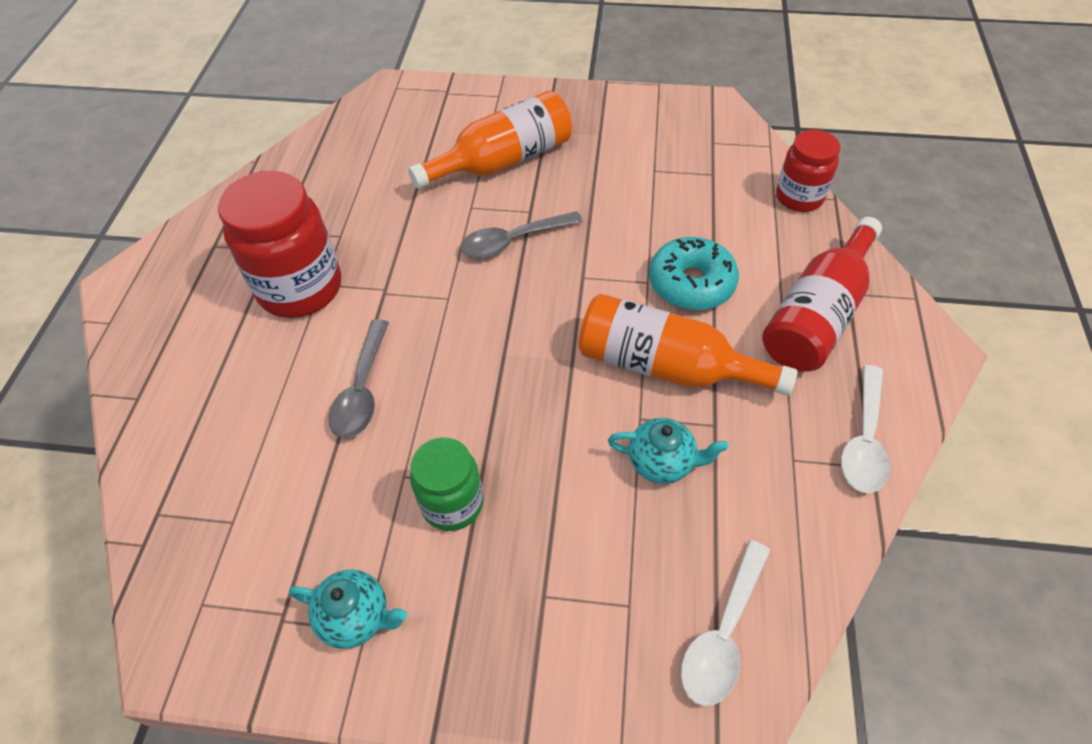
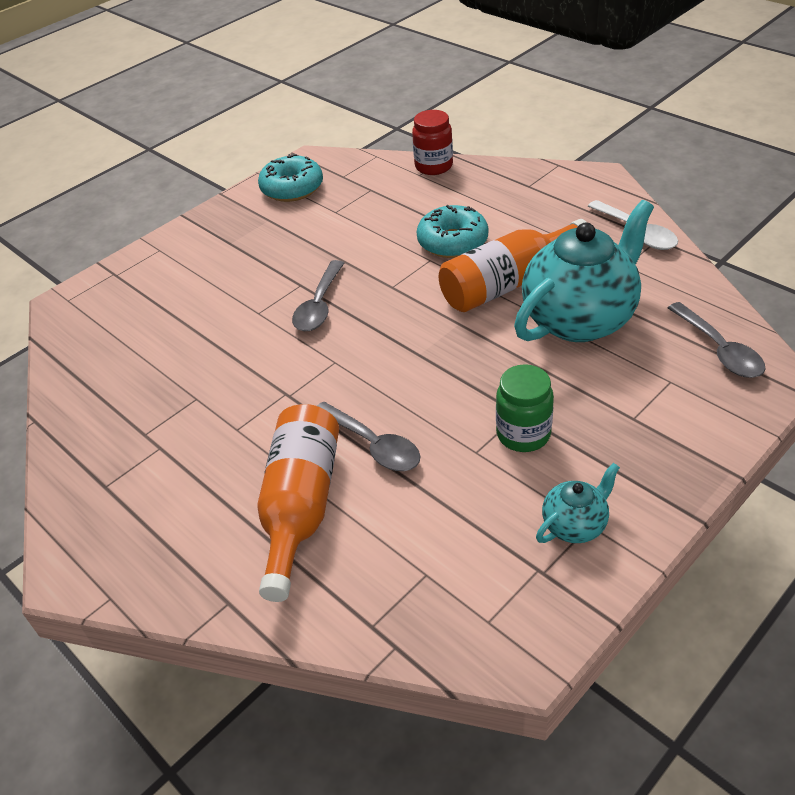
camera: 50 degrees left, 10 degrees down
red jar [218,171,341,318] -> none
orange bottle [408,90,572,189] -> orange bottle moved to [257,404,339,602]
turquoise teapot [608,418,728,484] -> turquoise teapot [514,200,654,342], size x2.17
white spoon [681,540,771,706] -> grey spoon [668,302,765,378]
red bottle [762,217,882,372] -> none
none -> turquoise donut [258,154,323,202]

